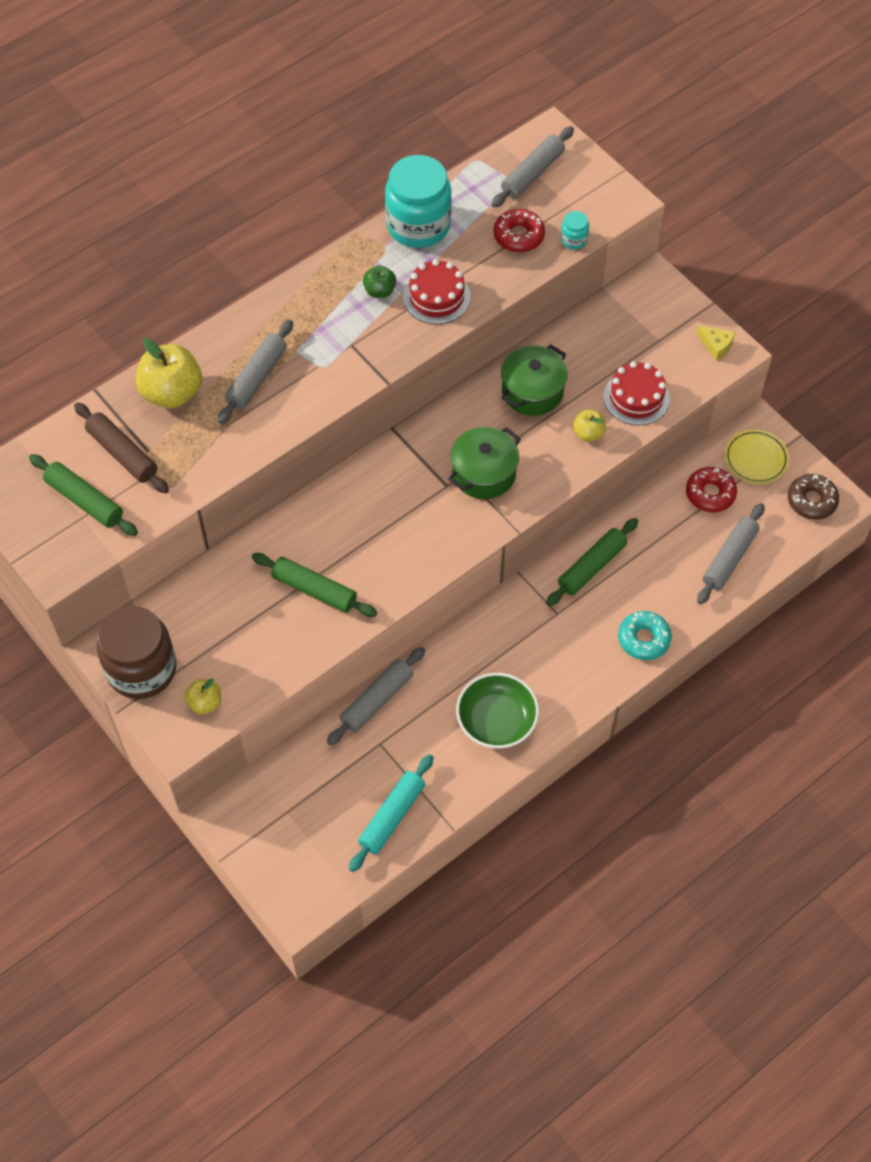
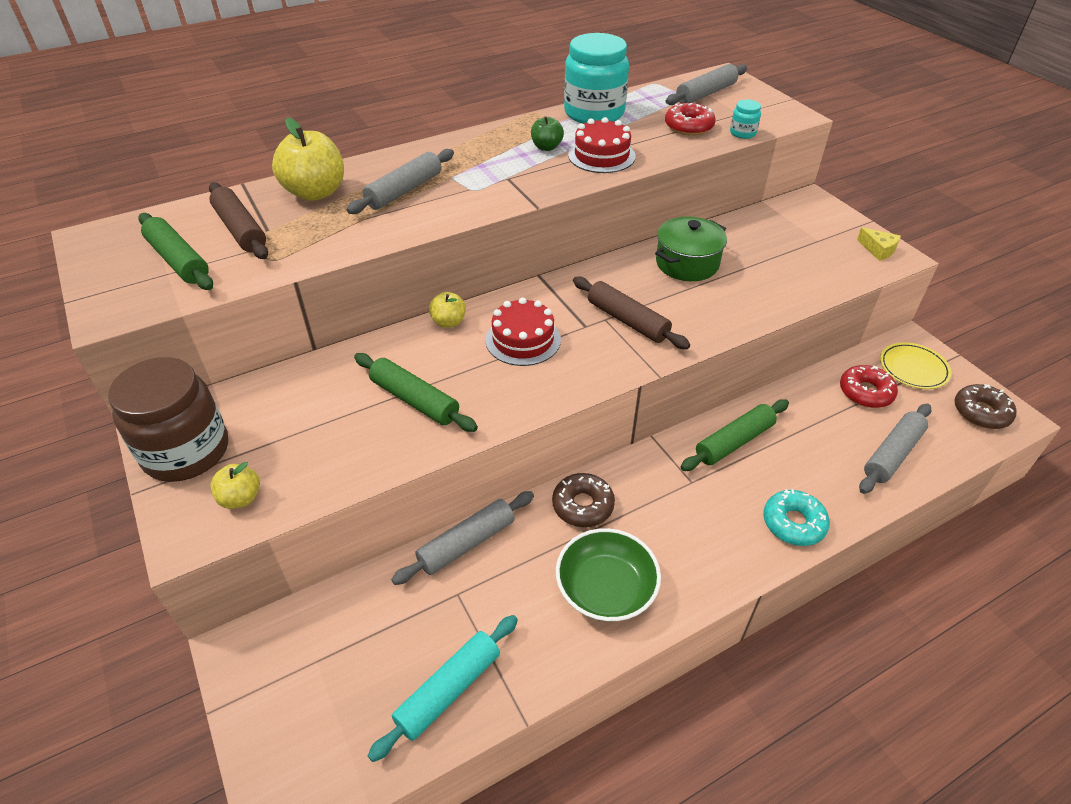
camera: 10 degrees right, 15 degrees down
green pot [448,427,521,499] -> brown rolling pin [573,277,690,349]
yellow apple [573,410,606,442] -> yellow apple moved to [429,292,466,328]
red cake [604,361,670,425] -> red cake moved to [485,297,561,366]
none -> brown donut [552,473,615,527]

